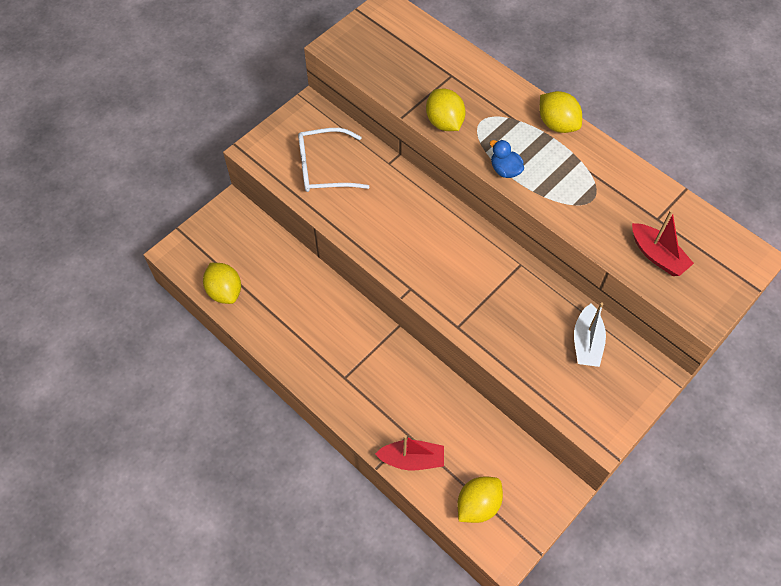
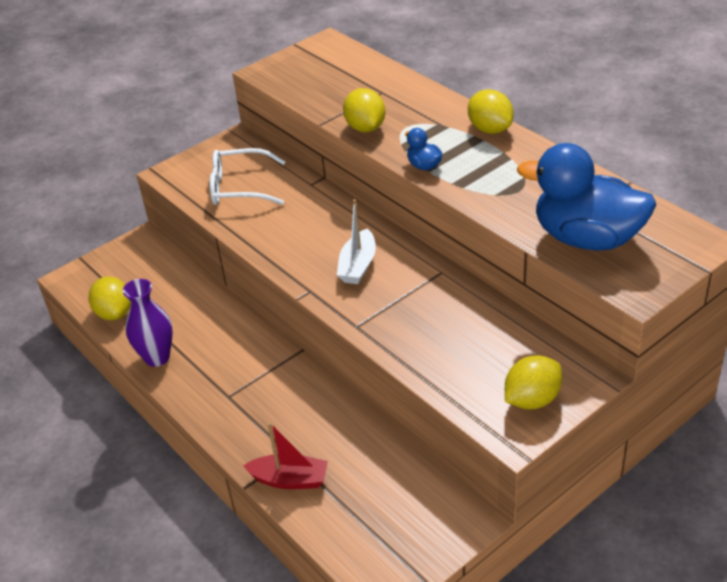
camera: 10 degrees right, 20 degrees down
yellow lemon [457,477,503,523] -> yellow lemon moved to [505,355,562,409]
white boat [574,302,606,367] -> white boat moved to [337,199,376,284]
red boat [632,210,694,276] -> blue duck [517,143,656,251]
none -> purple vase [122,279,173,367]

